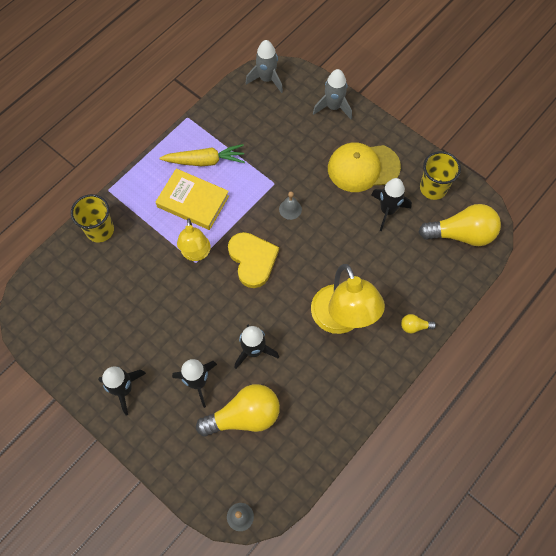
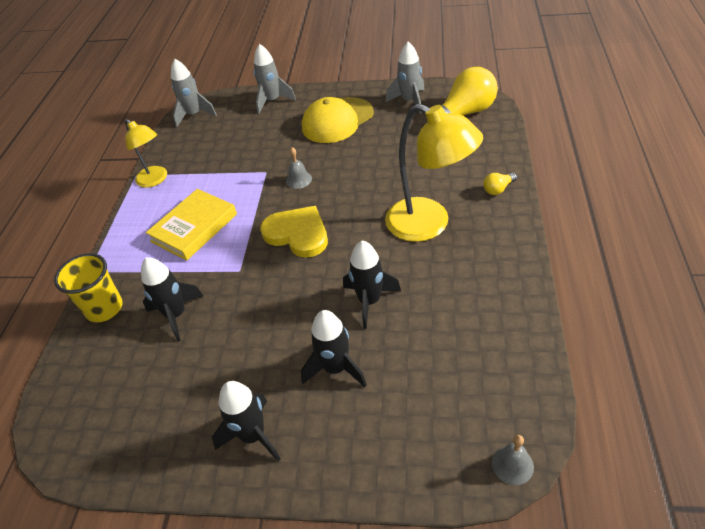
camera: 30 degrees left, 20 degrees down
yellow book [156,168,229,230] -> yellow book turned 45 degrees counterclockwise [146,189,237,261]
yellow carrot [159,144,245,166] -> none
yellow lamp [177,218,211,261] -> yellow lamp moved to [125,119,167,188]
yellow light bulb [196,384,280,437] -> none
black rocket [371,178,412,231] -> black rocket moved to [141,257,203,342]
yellow cup [420,151,461,200] -> grey rocket [386,42,424,114]

